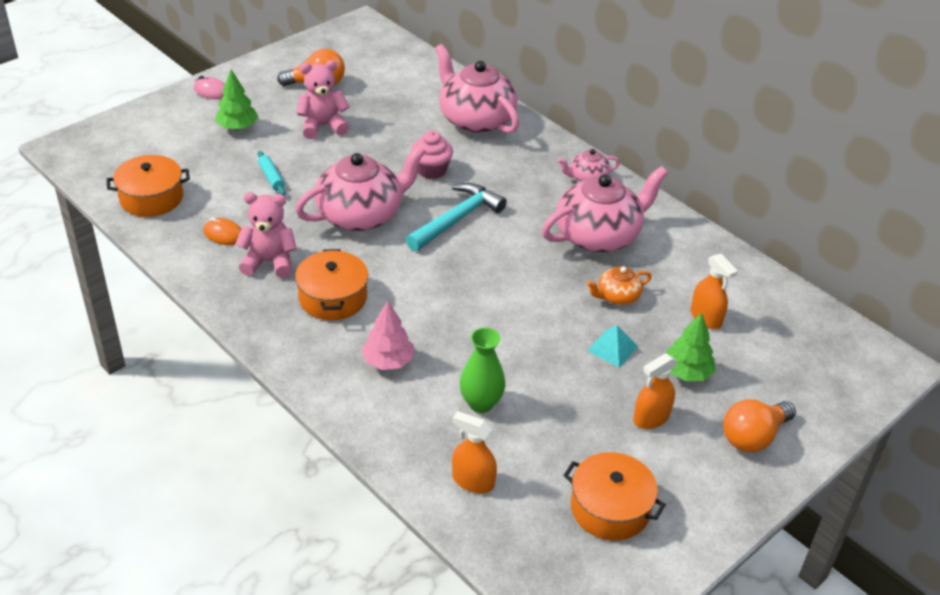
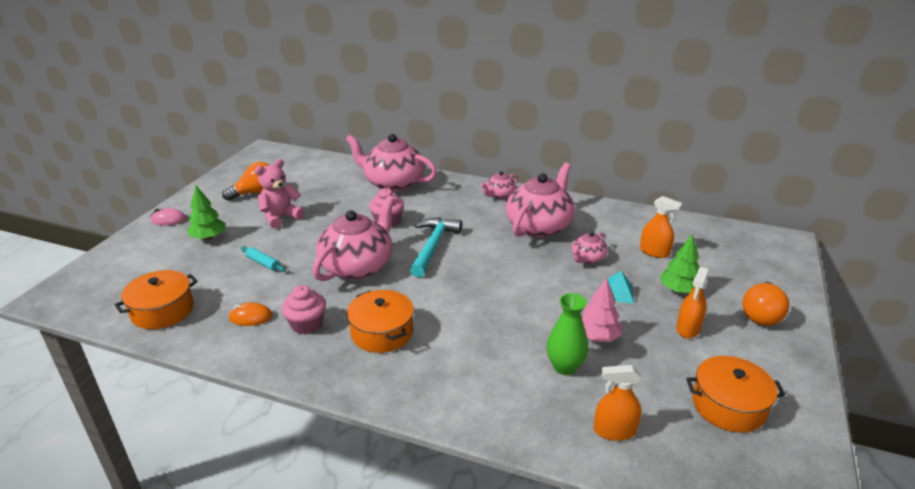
camera: 25 degrees left, 10 degrees down
pink teddy bear [235,192,297,278] -> pink cupcake [282,285,326,335]
pink tree [361,300,414,370] -> pink tree moved to [581,278,622,342]
orange teapot [587,266,652,305] -> pink teapot [572,232,608,264]

